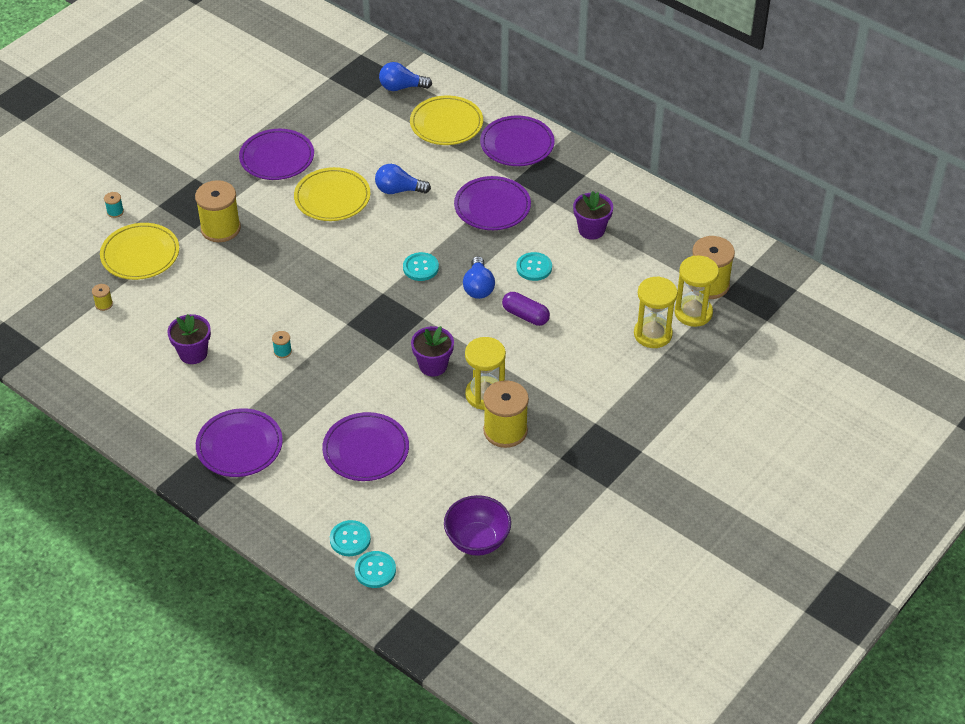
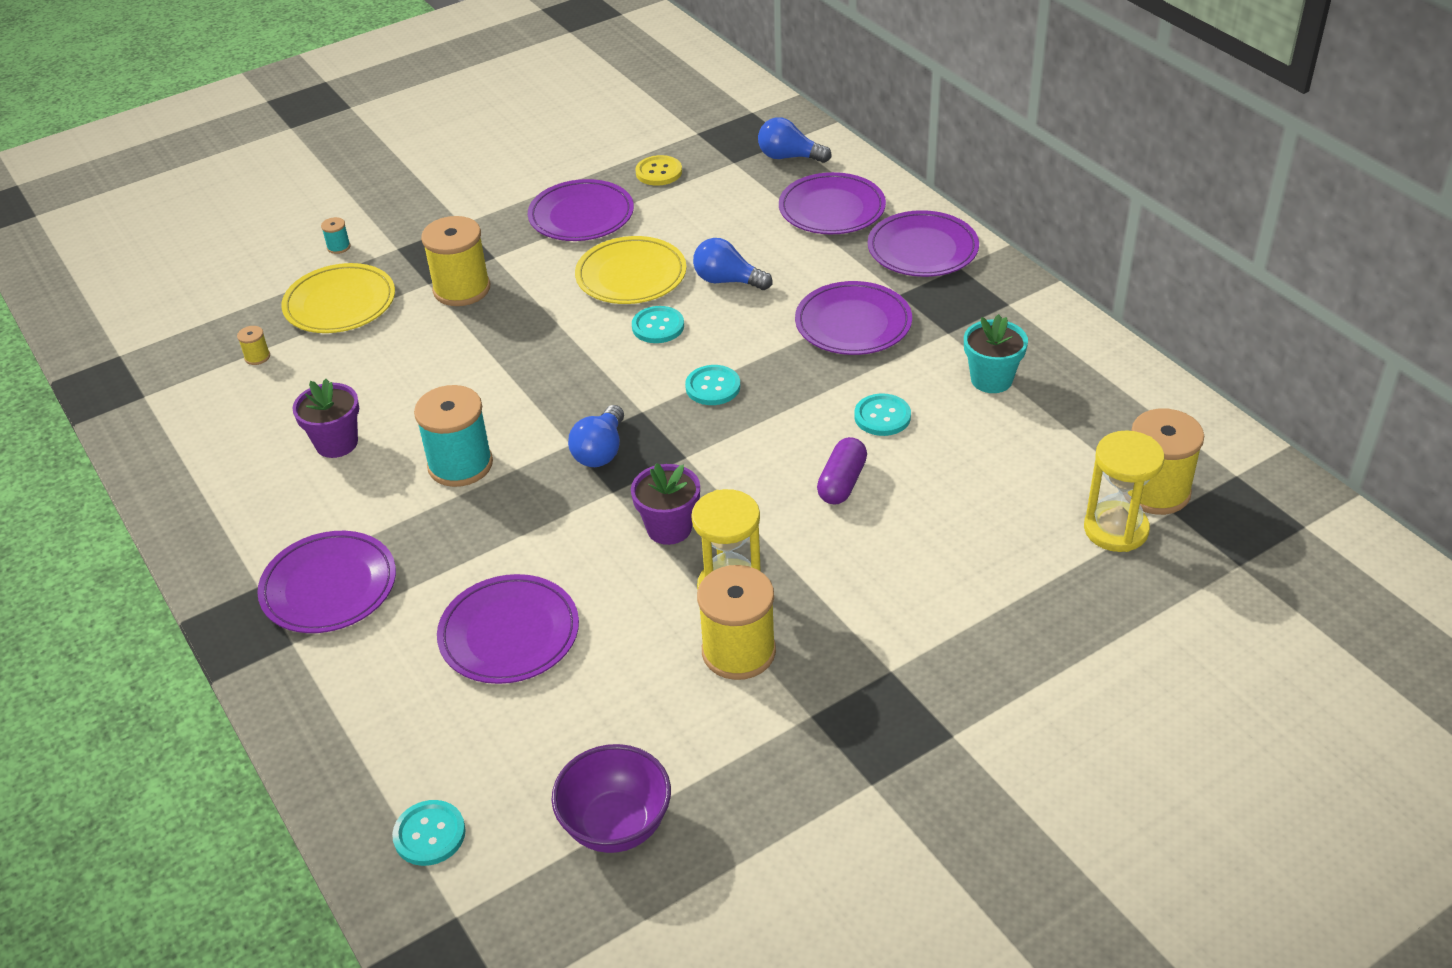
camera: 20 degrees right, 5 degrees down
turquoise spool [272,331,292,358] -> turquoise spool [414,385,493,487], size x2.36
turquoise button [330,520,371,556] -> turquoise button moved to [632,306,684,343]
yellow plate [410,96,483,145] -> purple plate [779,172,886,234]
blue light bulb [463,256,495,299] -> blue light bulb moved to [568,405,624,467]
purple capsule [502,292,550,326] -> purple capsule turned 60 degrees clockwise [817,437,867,505]
purple flower pot [573,191,613,240] -> turquoise flower pot [964,314,1028,393]
yellow hourglass [634,276,678,348] -> none
none -> yellow button [635,155,682,186]

